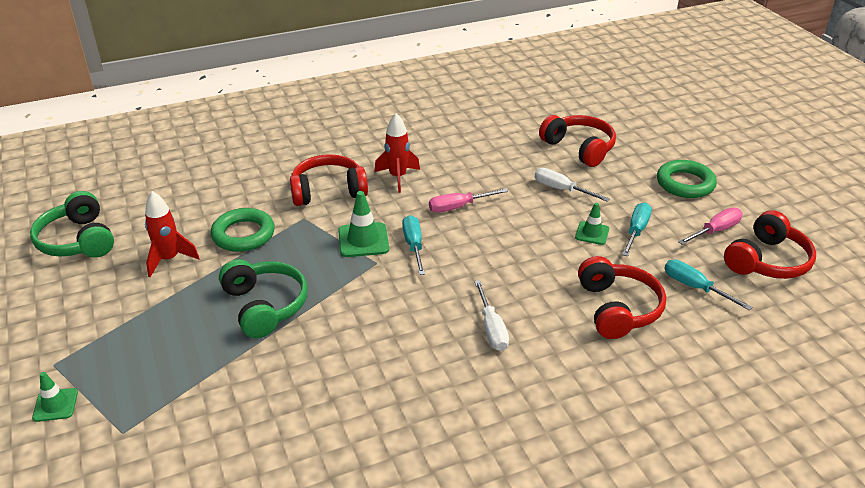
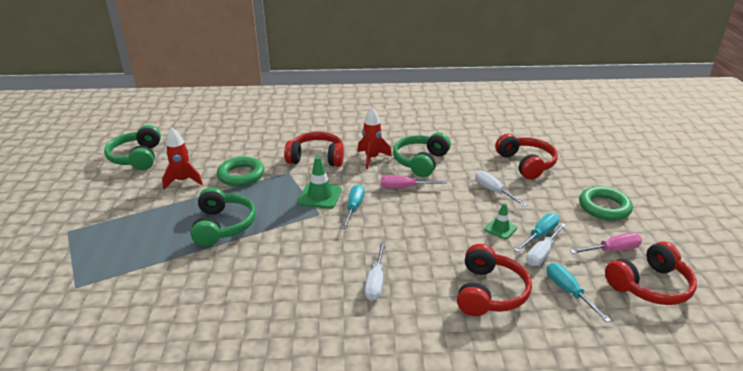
camera: 20 degrees right, 5 degrees down
green traffic cone [32,372,78,422] -> none
none -> green headphones [393,132,451,177]
none -> white screwdriver [526,223,566,266]

